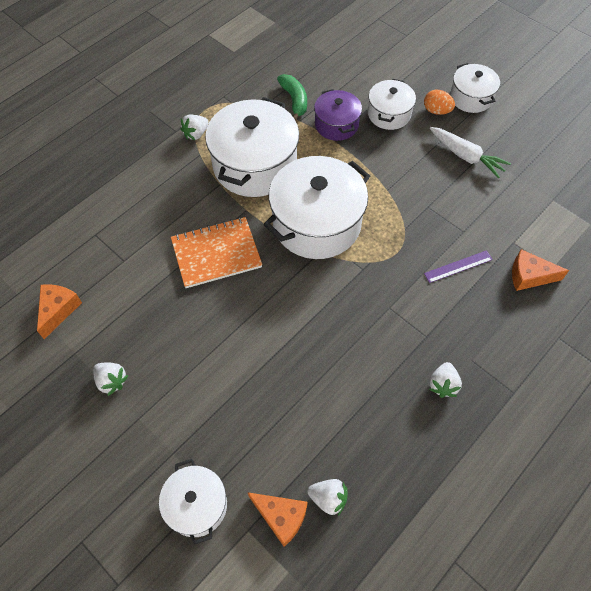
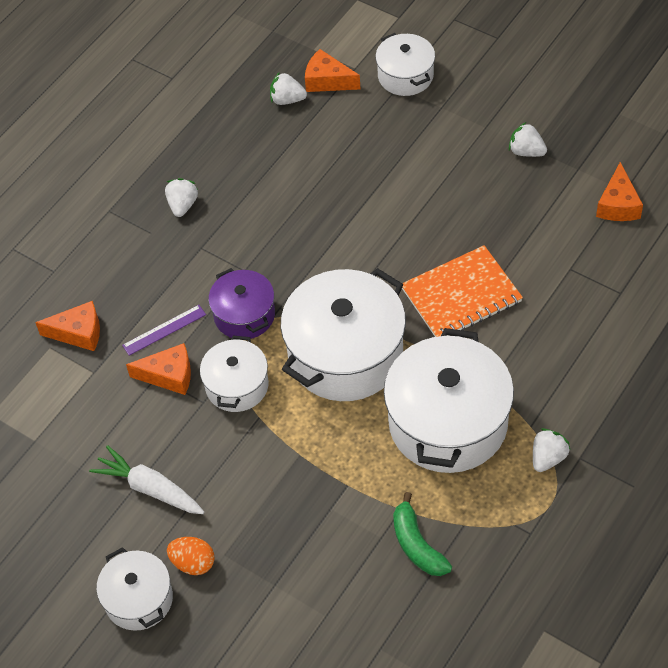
camera: 175 degrees right, 5 degrees down
purple pot [314,89,362,141] -> purple pot moved to [208,268,275,339]
white pot [368,79,416,130] -> white pot moved to [200,335,269,412]
none -> orange cheese [126,343,191,395]

